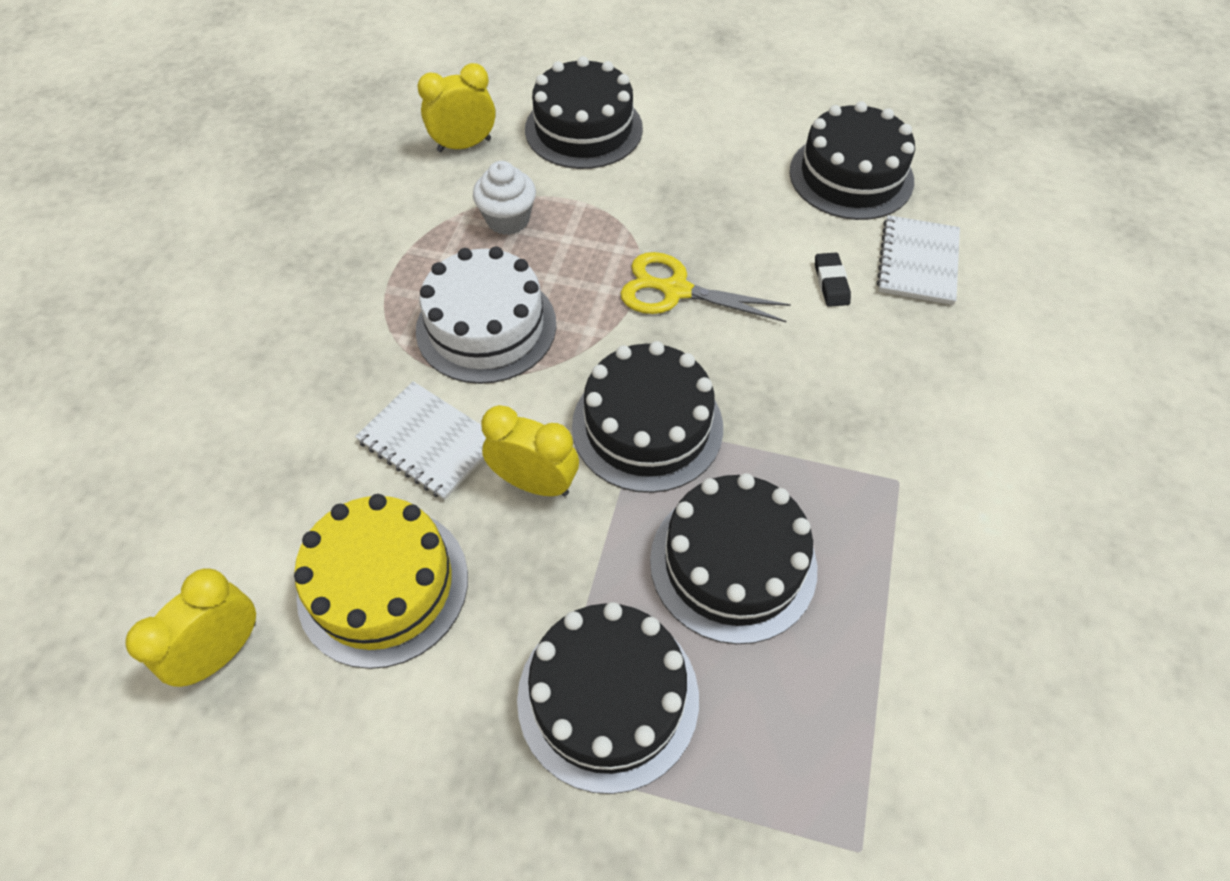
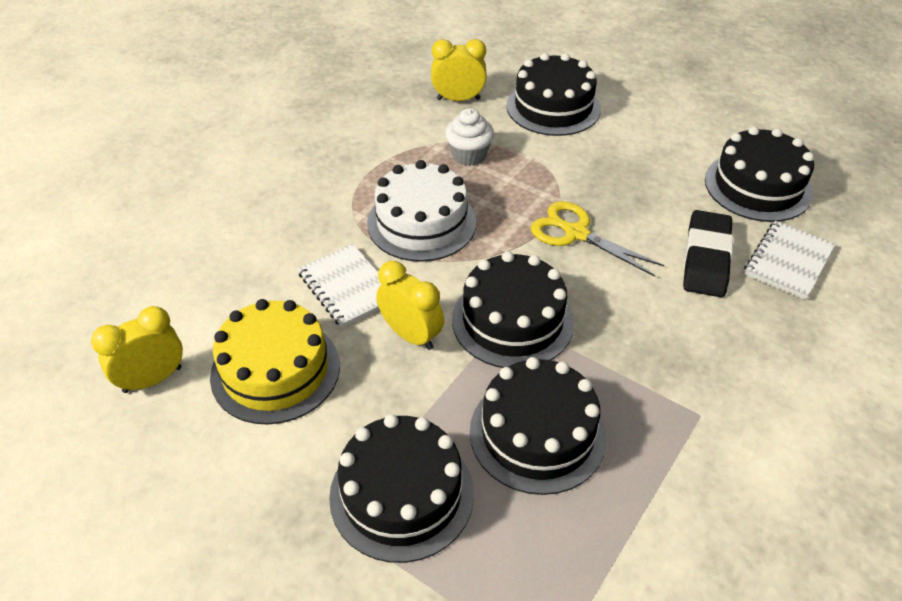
camera: 20 degrees right, 10 degrees down
black eraser [815,253,851,307] -> black eraser [683,210,733,297], size x1.97

